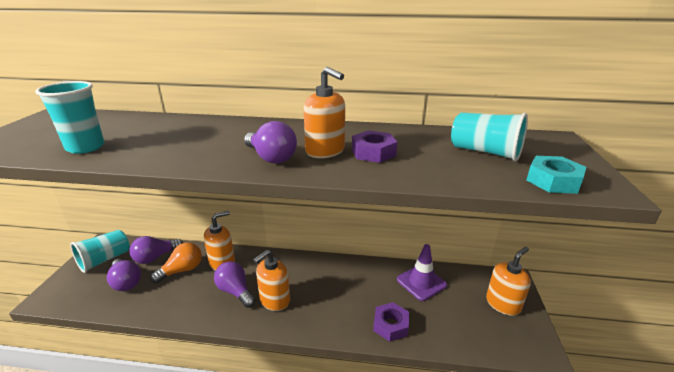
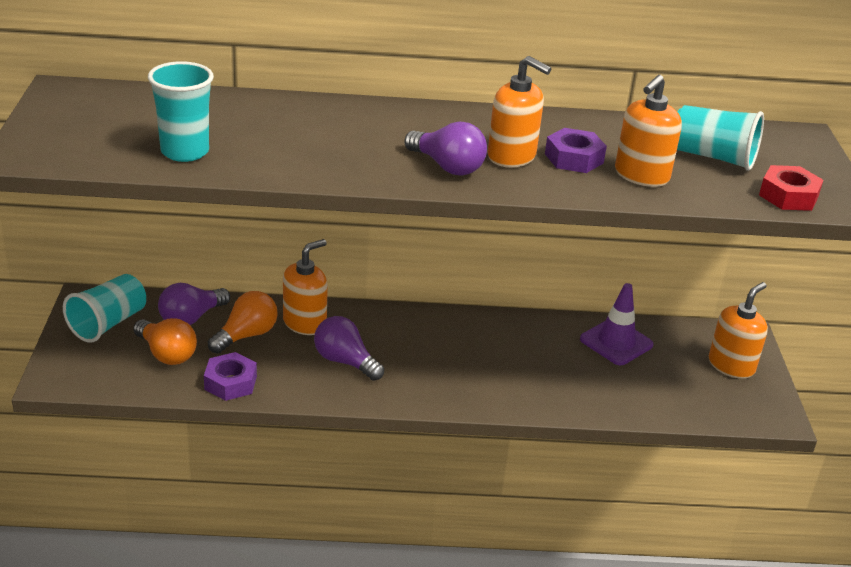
camera: 10 degrees left, 5 degrees up
purple light bulb [107,259,141,291] -> orange light bulb [133,318,197,365]
orange soap dispenser [253,250,290,311] -> orange soap dispenser moved to [615,75,682,187]
purple nut [373,302,409,342] -> purple nut moved to [204,352,257,401]
turquoise nut [526,156,586,194] -> red nut [759,165,823,211]

